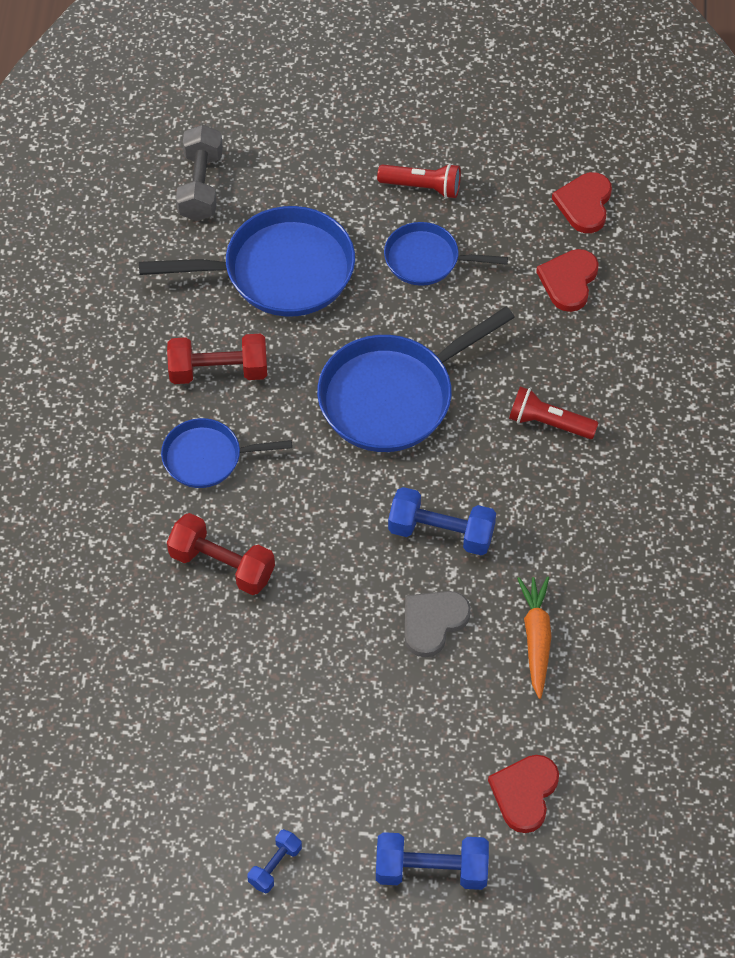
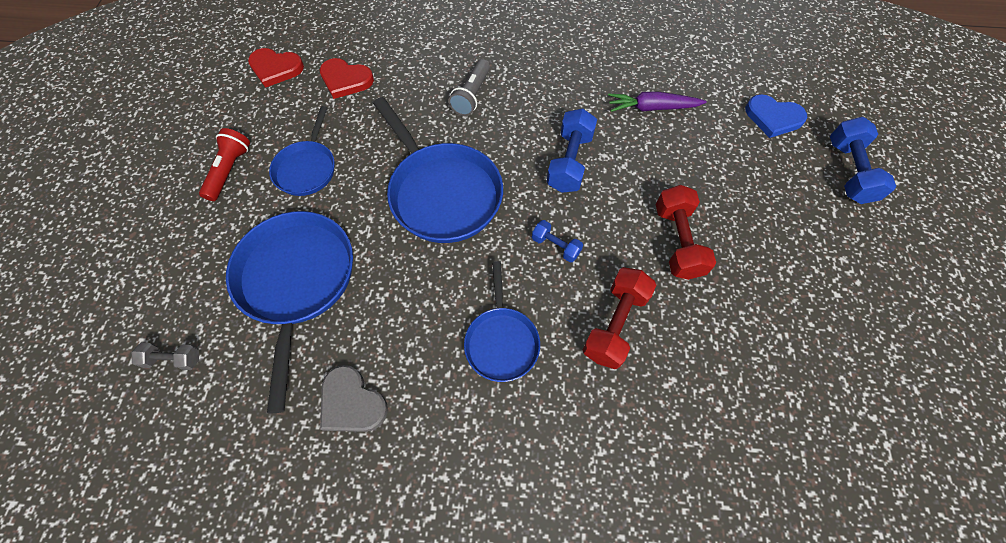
camera: 90 degrees left, 5 degrees up
red dumbbell [167,334,267,384] -> red dumbbell moved to [656,185,716,280]
grey dumbbell [176,125,223,221] -> grey dumbbell [132,342,199,370], size x0.56
blue dumbbell [247,829,302,894] -> blue dumbbell moved to [532,220,583,262]
grey heart [405,591,471,657] -> grey heart moved to [320,365,388,432]
red heart [488,755,559,833] -> blue heart [745,94,807,138]
red flashlight [509,386,598,439] -> grey flashlight [448,59,490,116]
orange carrot [517,576,552,699] -> purple carrot [608,91,707,112]

